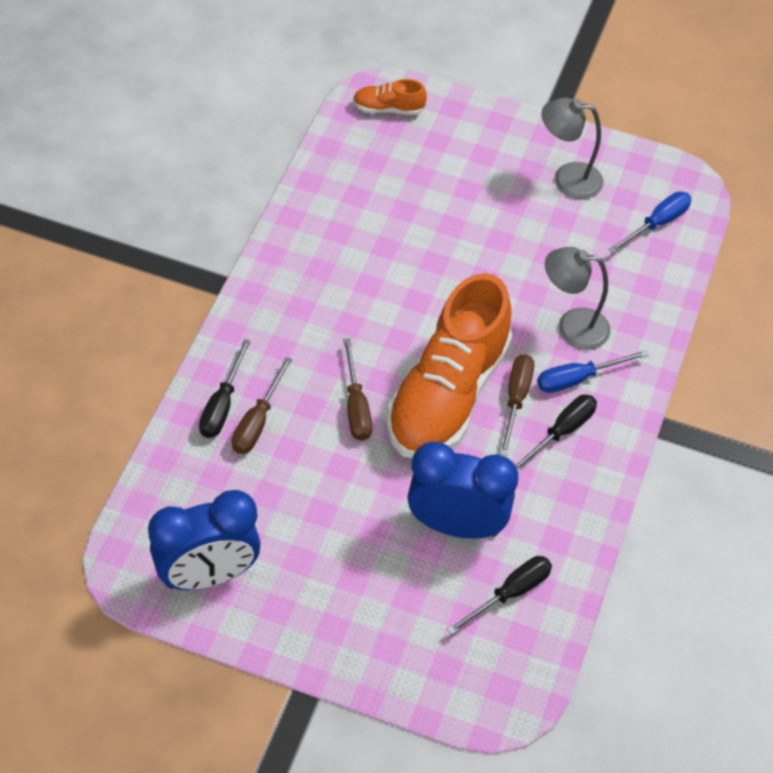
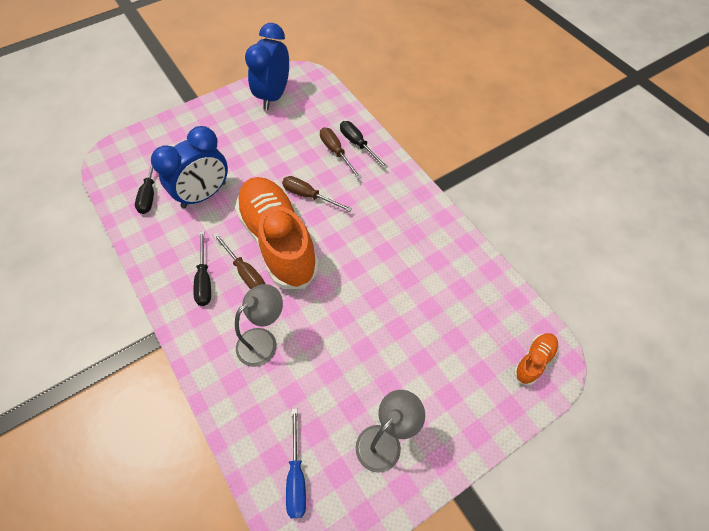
camera: 130 degrees right, 5 degrees up
blue screwdriver [537,350,648,393] -> none

